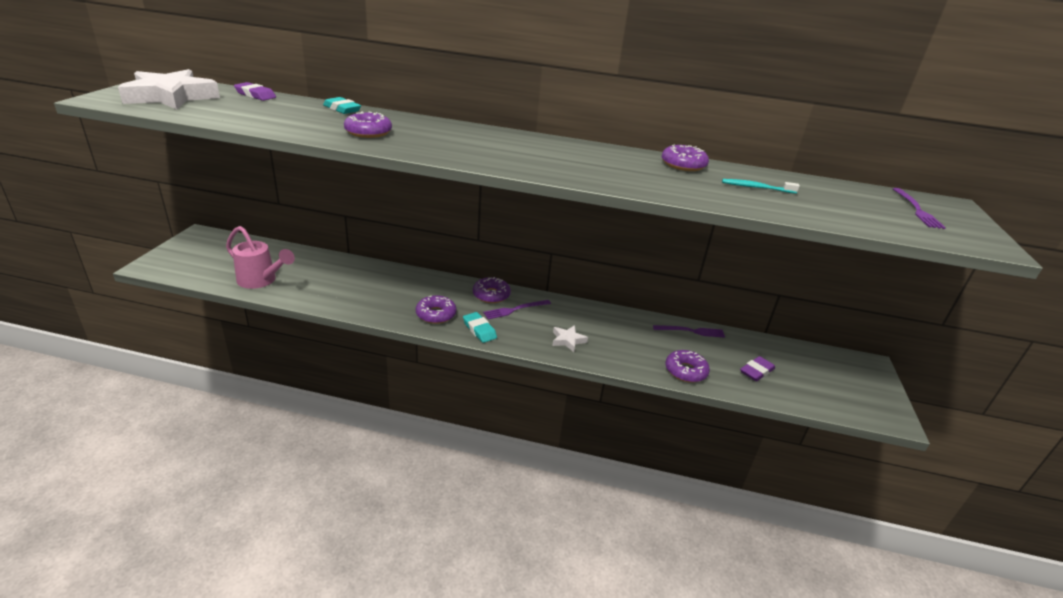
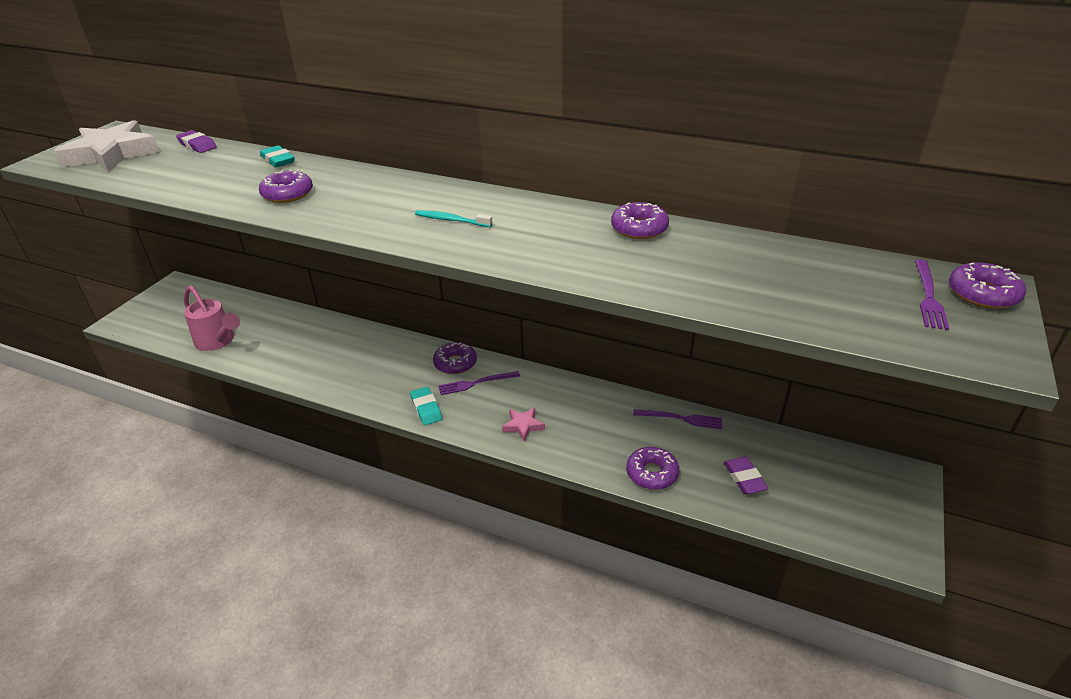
camera: 15 degrees right, 5 degrees up
purple donut [416,295,456,324] -> purple donut moved to [949,262,1026,309]
white star [552,325,588,352] -> pink star [502,407,545,442]
turquoise toothbrush [722,179,800,194] -> turquoise toothbrush moved to [415,210,492,227]
purple eraser [740,356,775,381] -> purple eraser turned 75 degrees counterclockwise [724,457,768,494]

